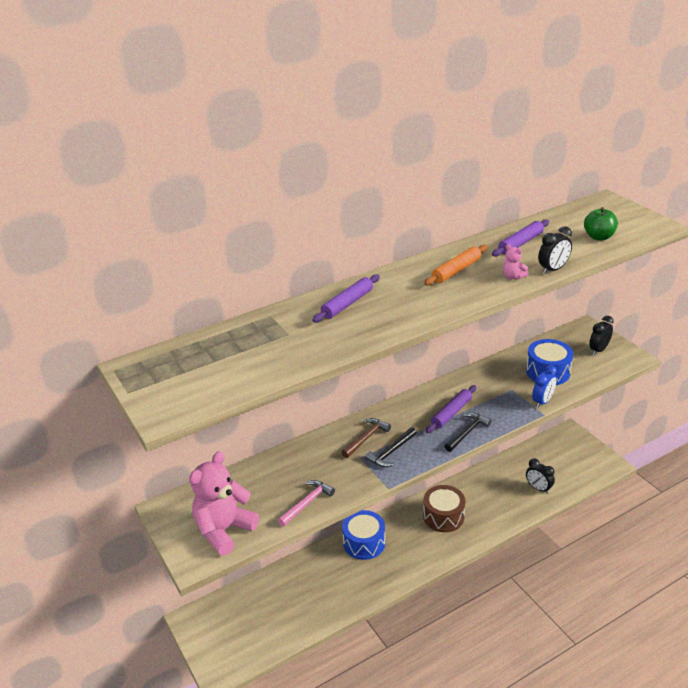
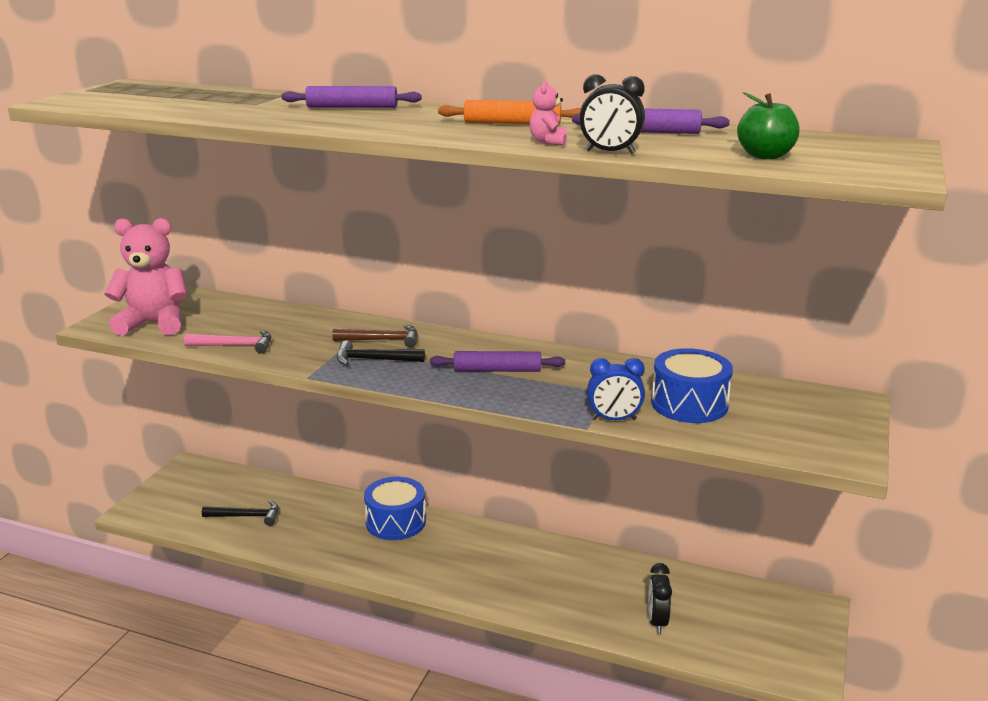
camera: 50 degrees right, 10 degrees down
brown drum [423,485,465,532] -> none
black hammer [445,412,492,452] -> black hammer moved to [202,500,278,526]
black clock [589,316,614,355] -> none

